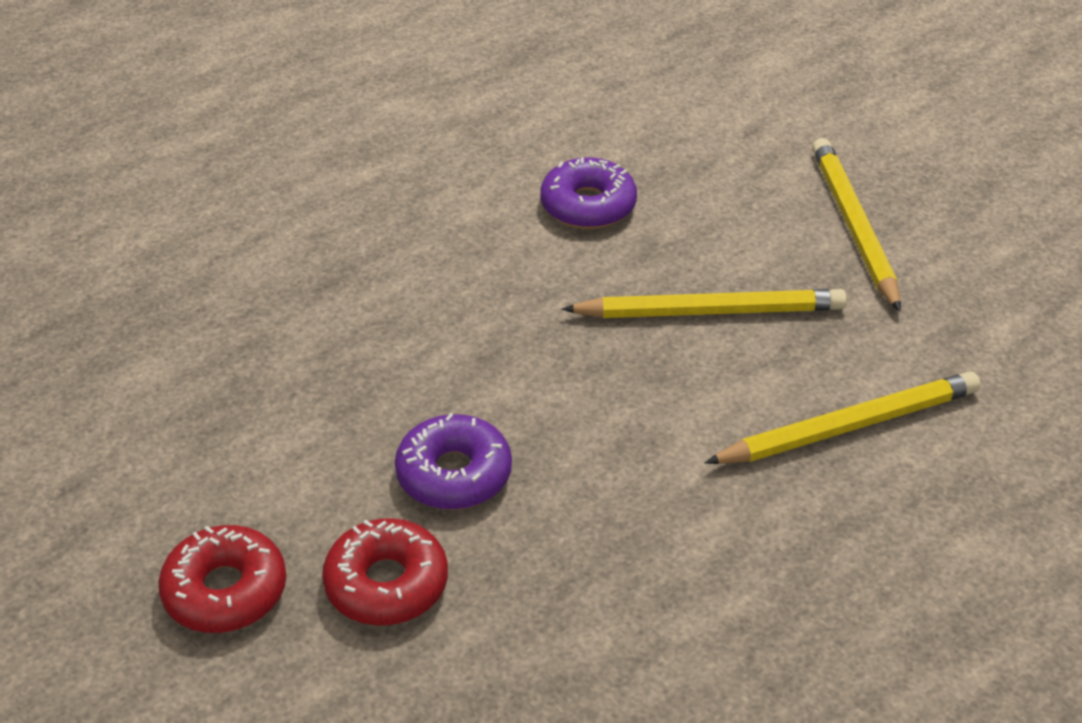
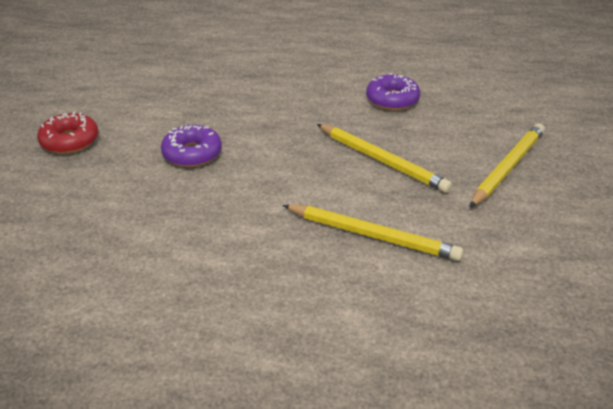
camera: 45 degrees right, 5 degrees down
red donut [322,518,448,625] -> none

